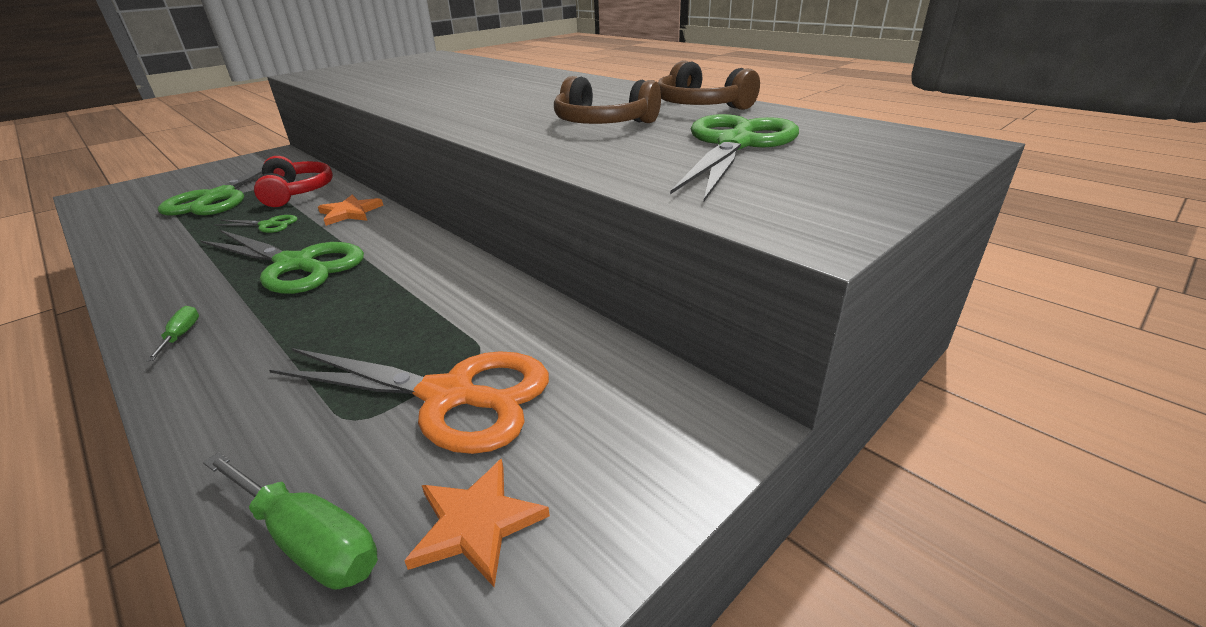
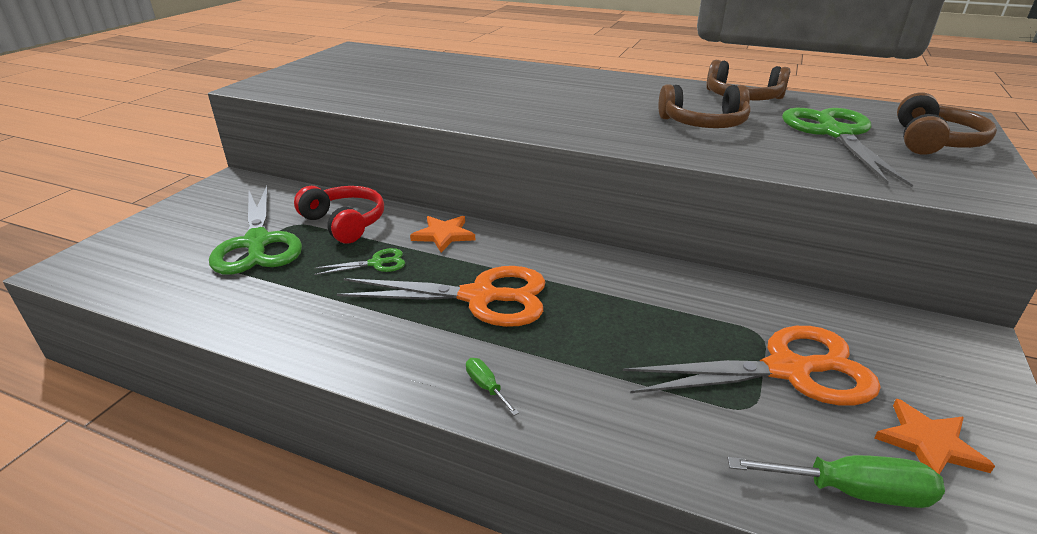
camera: 25 degrees left, 0 degrees up
green scissors [200,230,364,294] -> orange scissors [337,266,546,327]
none -> brown headphones [897,93,997,155]

